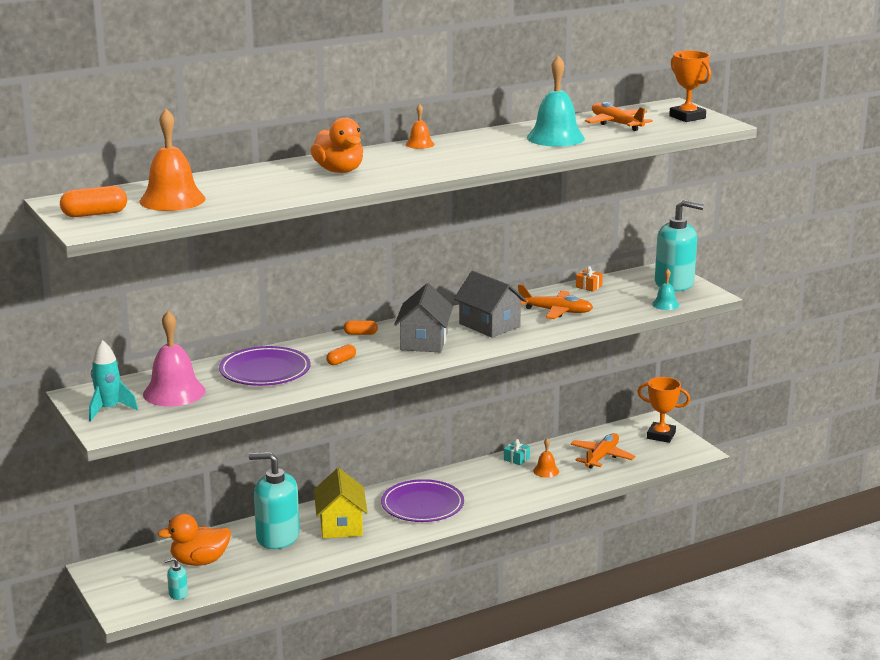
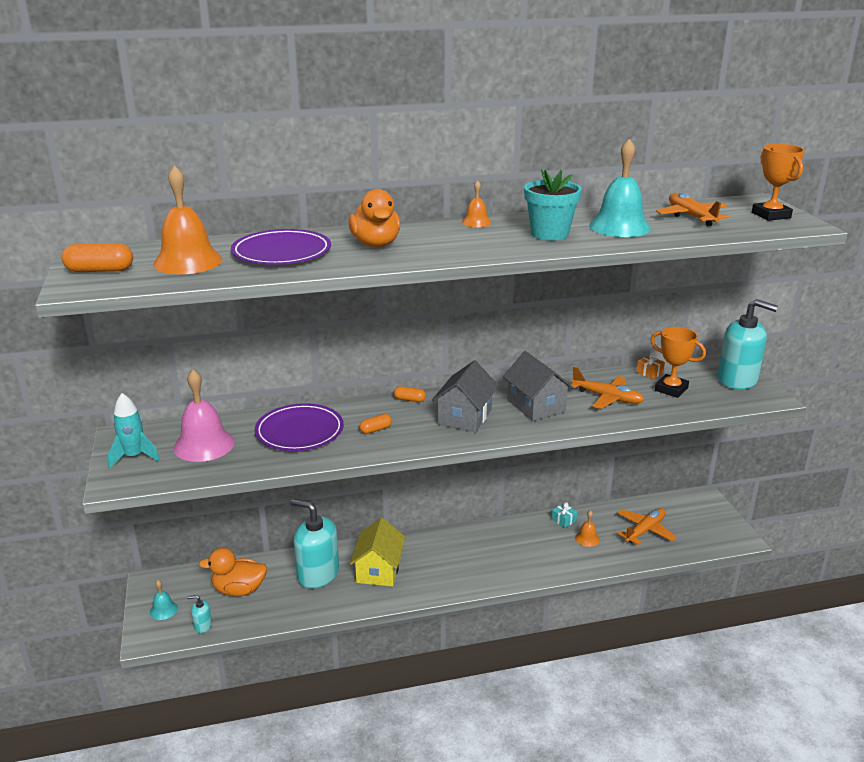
camera: 15 degrees right, 5 degrees up
purple plate [381,479,464,522] -> purple plate moved to [231,229,331,265]
orange trophy [637,377,690,443] -> orange trophy moved to [651,327,706,398]
turquoise bell [652,269,679,310] -> turquoise bell moved to [150,580,178,620]
none -> turquoise flower pot [524,169,582,241]

